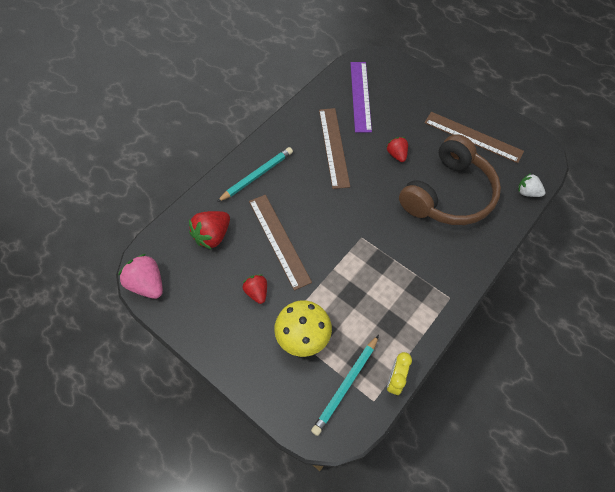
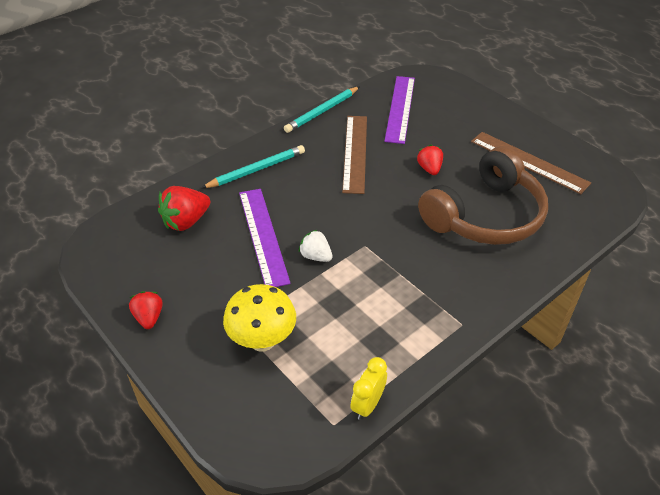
camera: 10 degrees right, 15 degrees down
pink strawberry [118,254,163,299] -> none
red strawberry [243,274,267,304] -> red strawberry moved to [129,291,162,329]
brown ruler [249,195,312,291] -> purple ruler [239,189,291,287]
turquoise pencil [311,335,379,436] -> turquoise pencil moved to [284,86,360,133]
white strawberry [518,173,545,197] -> white strawberry moved to [299,230,333,262]

